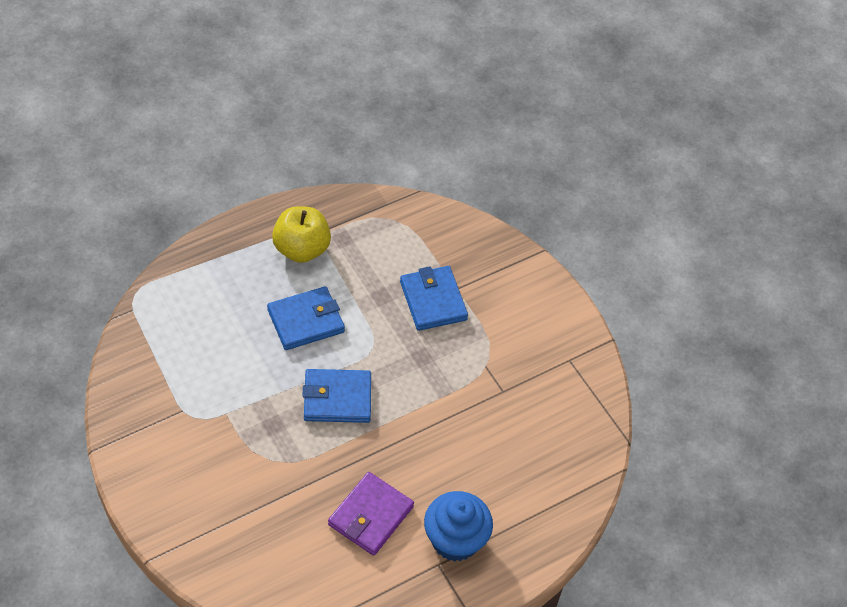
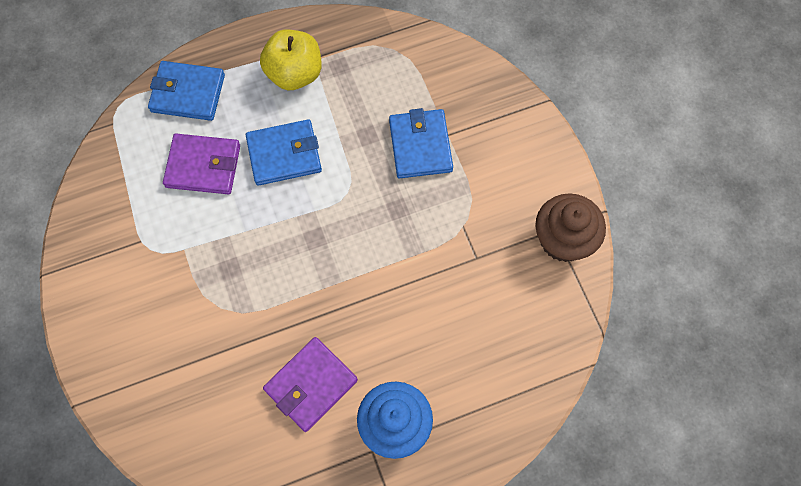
camera: 15 degrees right, 15 degrees up
blue wallet [303,369,371,423] -> blue wallet moved to [148,61,225,121]
none -> purple wallet [163,134,240,194]
none -> brown cupcake [535,193,606,262]

